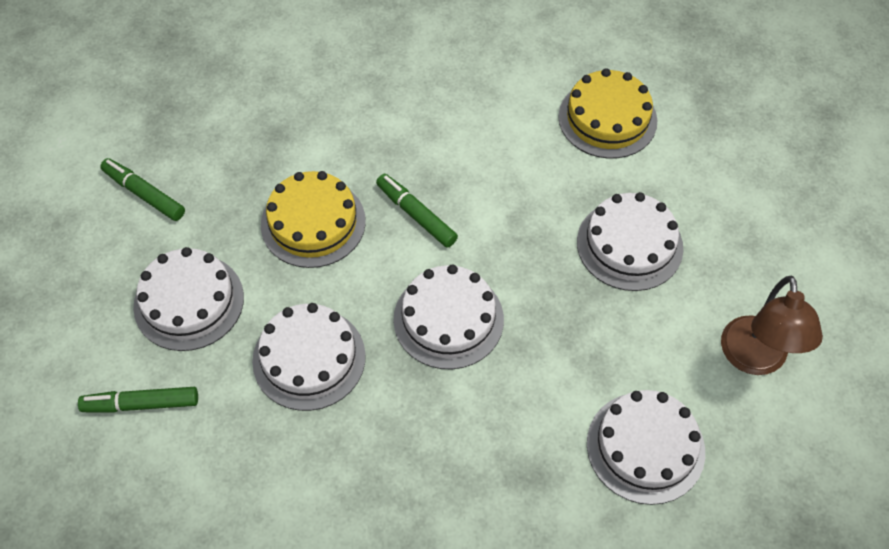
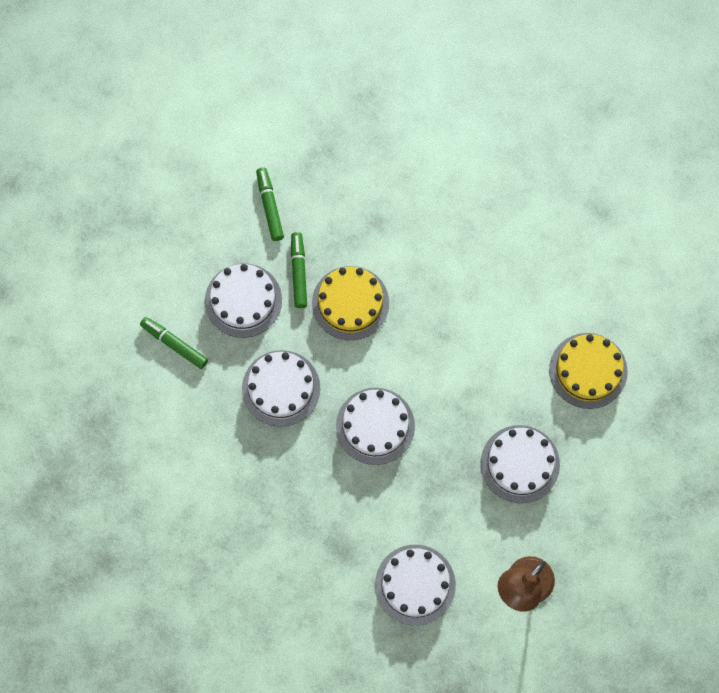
camera: 40 degrees right, 15 degrees up
green marker [376,174,458,248] -> green marker moved to [291,232,307,308]

